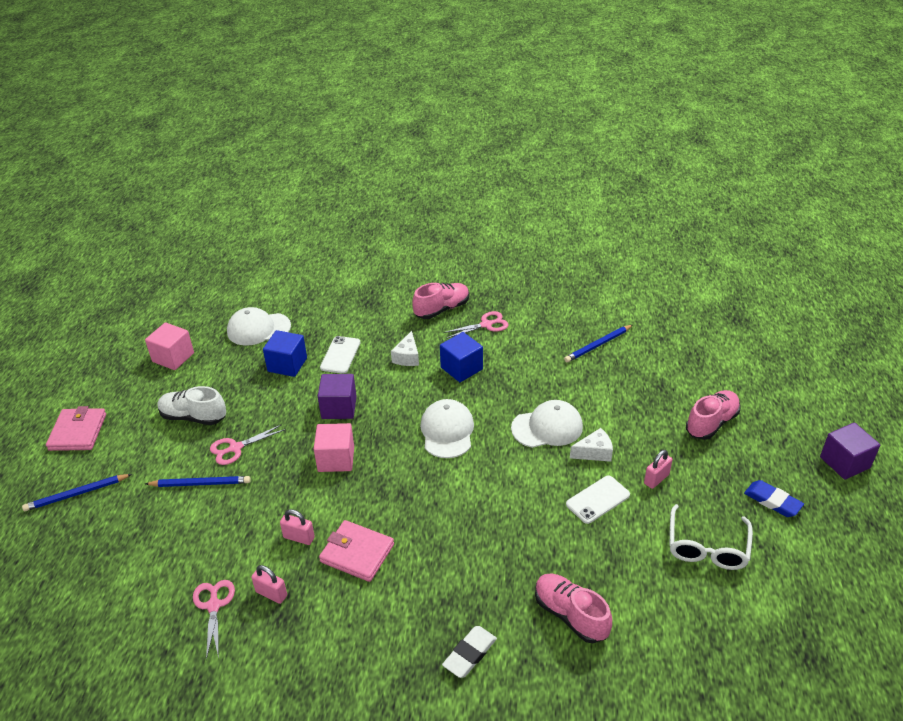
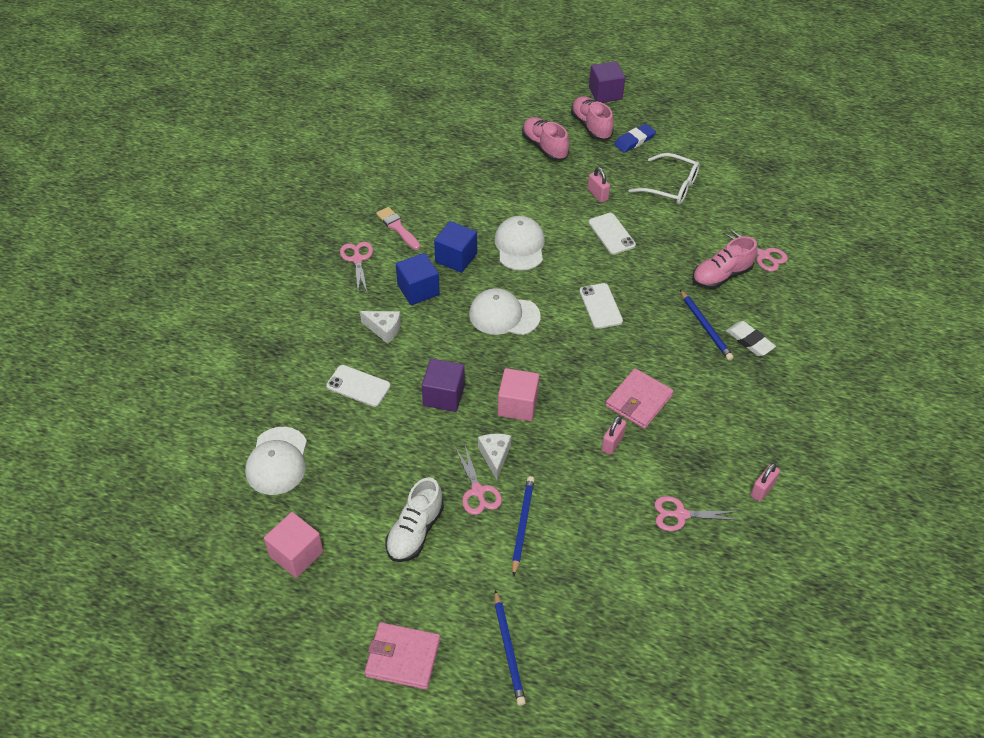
camera: 80 degrees left, 10 degrees up
pink padlock [251,565,287,604] -> pink padlock moved to [750,463,780,502]
blue cube [263,330,307,377] -> blue cube moved to [434,221,477,273]
pink shoe [412,283,469,319] -> pink shoe moved to [571,96,614,140]
blue pencil [564,325,633,362] -> blue pencil moved to [680,290,734,361]
white cheese [570,428,613,462] -> white cheese moved to [478,434,511,480]
none -> pink brush [376,207,421,250]
none -> white phone [579,283,623,329]
none -> pink scissors [723,228,788,272]

